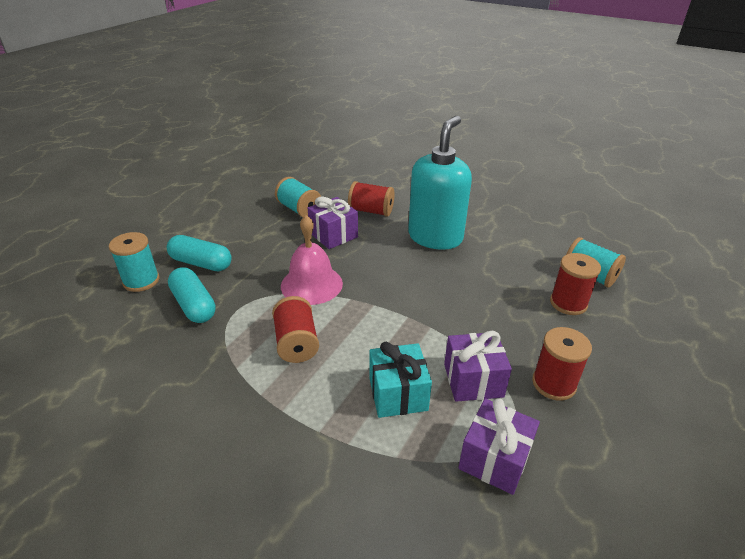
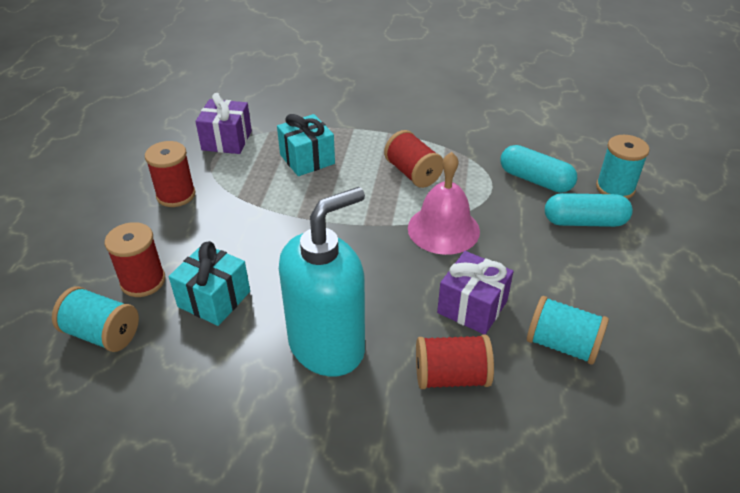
camera: 160 degrees right, 5 degrees up
turquoise soap dispenser [408,116,472,250] -> turquoise soap dispenser turned 135 degrees counterclockwise [279,187,365,376]
purple gift [444,331,512,402] -> none
none -> turquoise gift [169,241,250,326]

